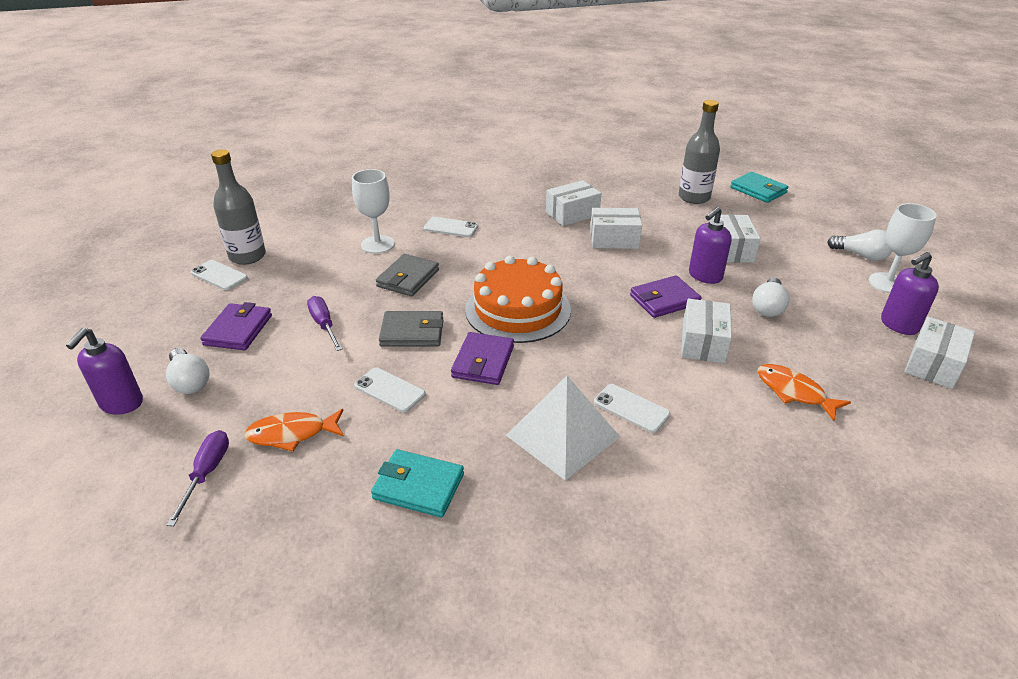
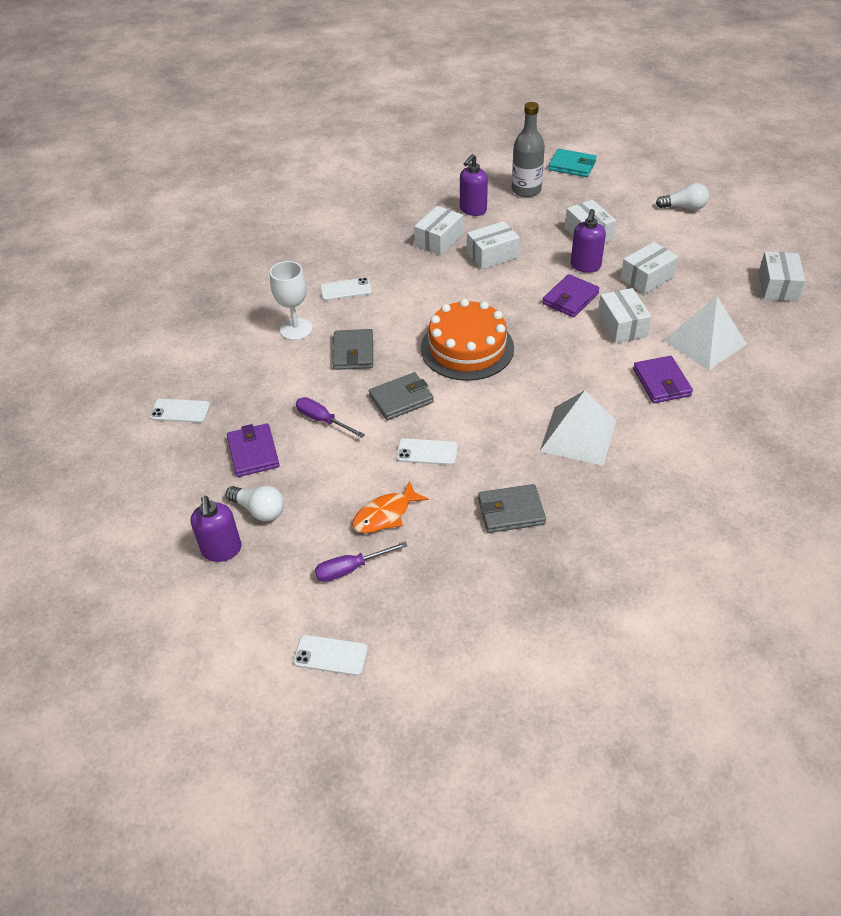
camera: 25 degrees left, 10 degrees up
purple screwdriver [167,430,229,526] -> purple screwdriver turned 90 degrees counterclockwise [315,542,407,582]
grey bottle [211,149,266,265] -> none
turquoise wallet [371,449,464,517] -> grey wallet [478,484,546,533]
purple wallet [451,332,514,385] -> purple wallet moved to [633,356,693,403]
white phone [594,384,670,433] -> white phone moved to [293,635,368,676]
white light bulb [752,278,790,317] -> white box [620,242,679,295]
orange fish [757,364,851,421] -> white pyramid [663,296,747,370]
white goblet [869,203,937,293] -> none
purple soap dispenser [881,252,939,335] -> purple soap dispenser moved to [460,154,488,216]

